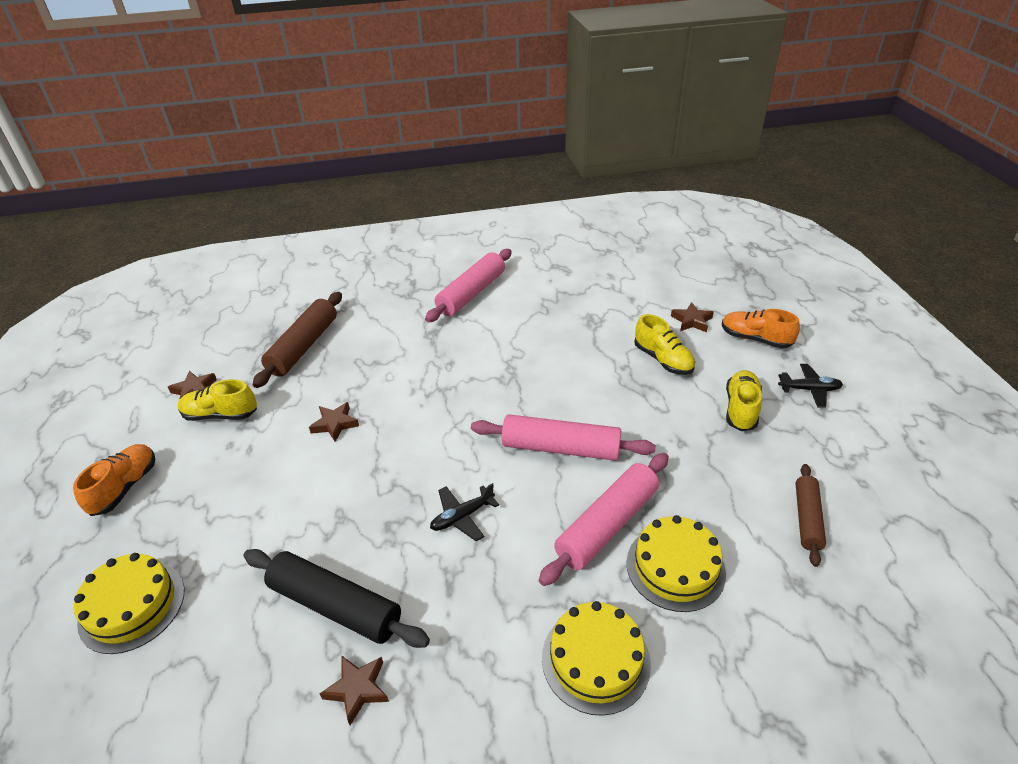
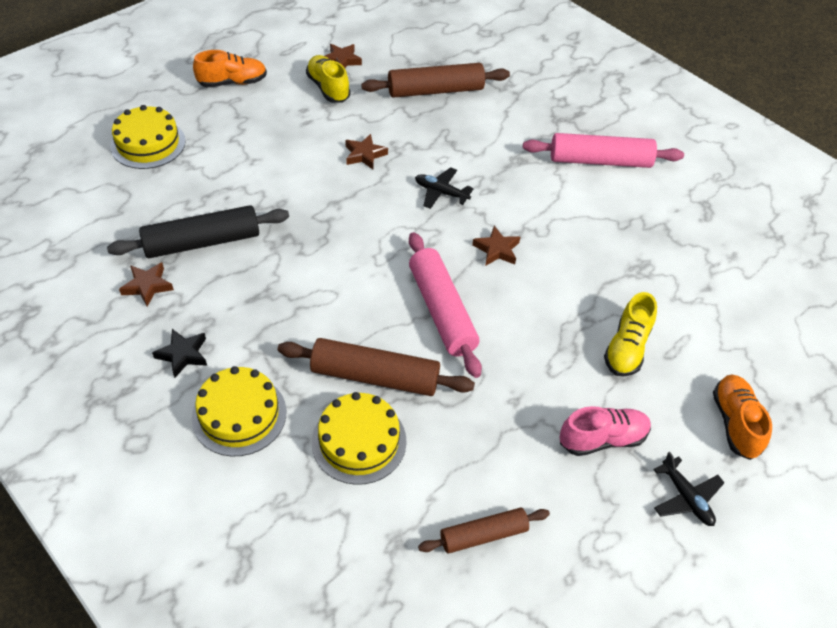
camera: 55 degrees right, 10 degrees up
black rolling pin [244,549,430,648] -> black rolling pin turned 75 degrees clockwise [107,205,289,258]
black plane [430,483,499,541] -> black plane moved to [415,167,473,209]
pink rolling pin [539,453,669,586] -> brown rolling pin [277,338,475,396]
brown star [671,302,714,332] -> brown star moved to [472,226,520,266]
yellow shoe [726,370,762,431] -> pink shoe [559,406,651,456]
none -> black star [152,329,207,378]

